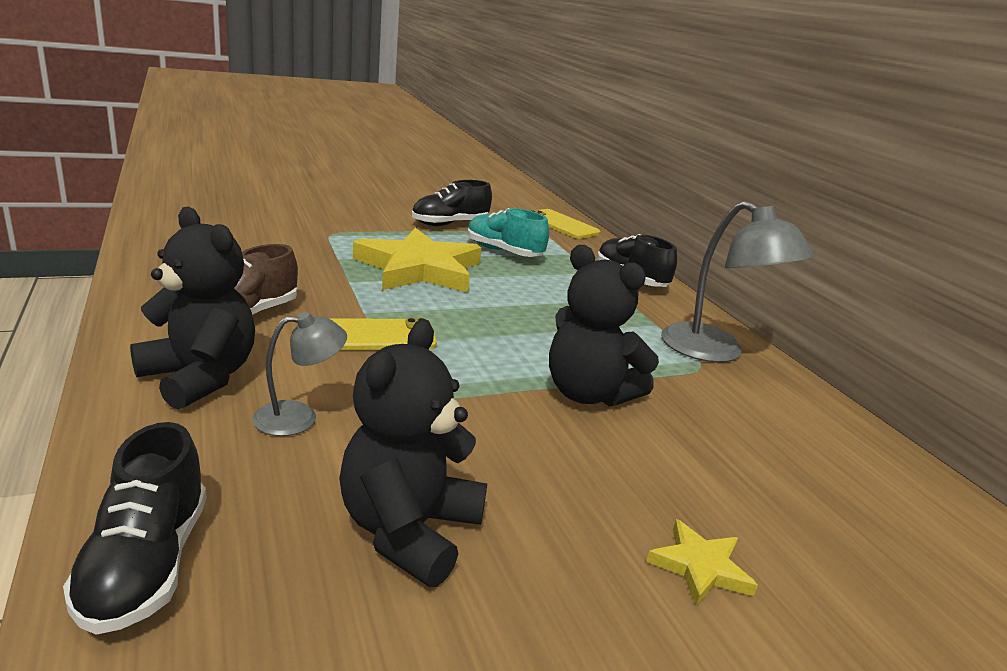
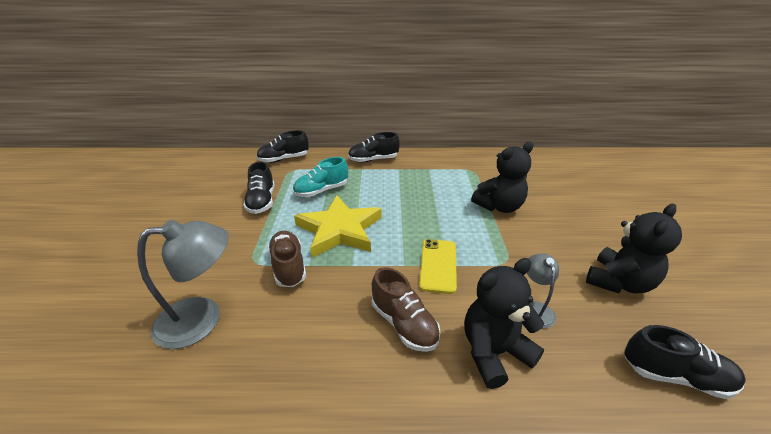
camera: 65 degrees left, 10 degrees up
black teddy bear [339,320,487,587] -> black teddy bear turned 90 degrees counterclockwise [586,204,682,293]
yellow phone [531,209,600,239] -> black shoe [256,130,309,163]
yellow star [646,519,758,606] -> none
grey lamp [661,201,814,362] -> grey lamp moved to [137,220,229,349]
none -> brown shoe [267,231,306,287]

